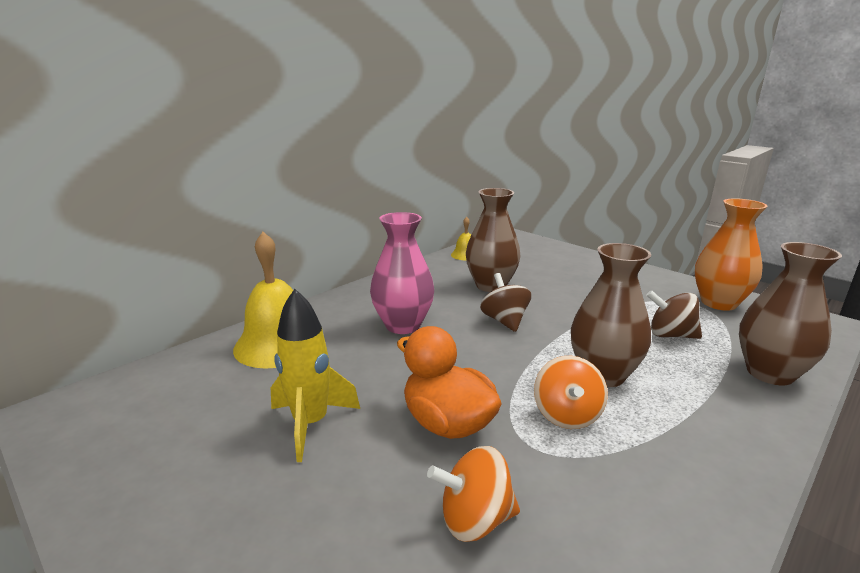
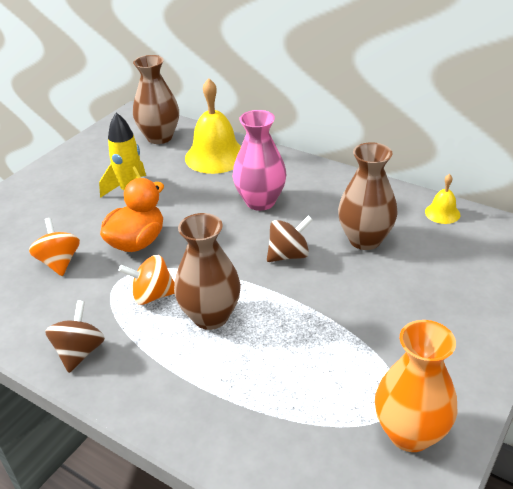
camera: 80 degrees right, 15 degrees up
brown spinning top [646,290,702,339] -> brown spinning top moved to [45,300,105,373]
brown vase [739,242,842,385] -> brown vase moved to [133,55,179,144]

